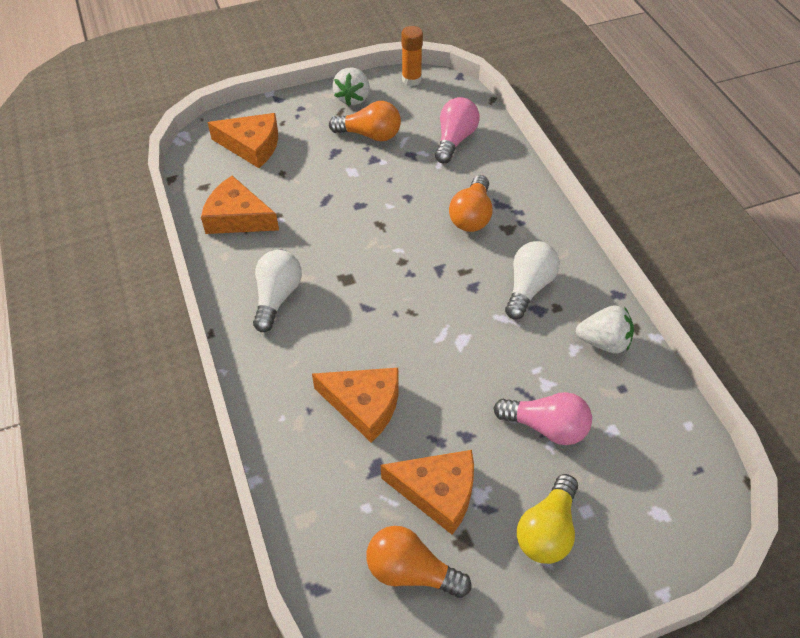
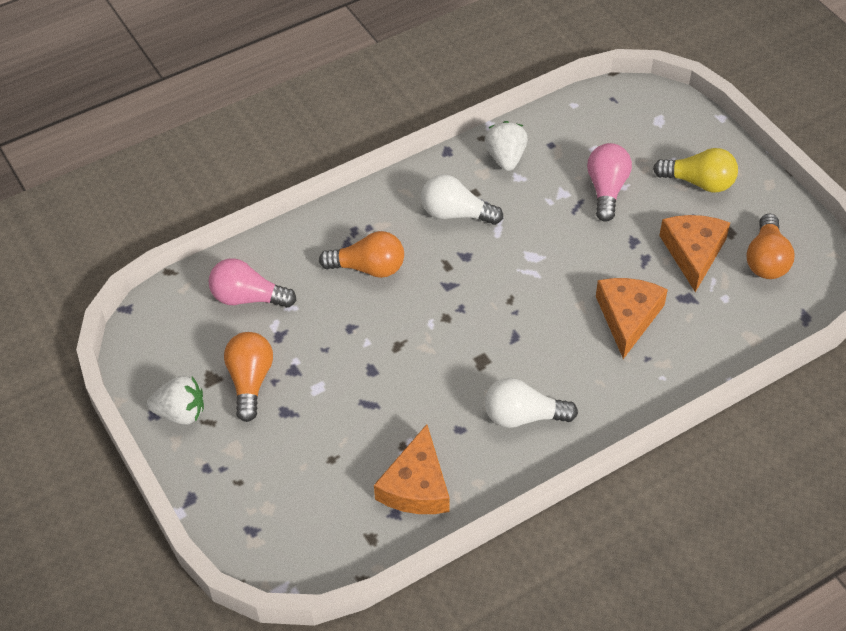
camera: 100 degrees left, 0 degrees up
orange cheese [208,113,278,168] -> none
orange glue stick [401,26,423,86] -> none

